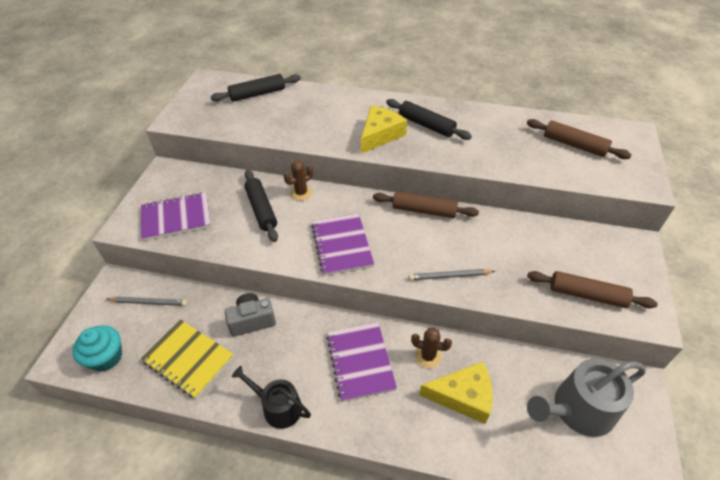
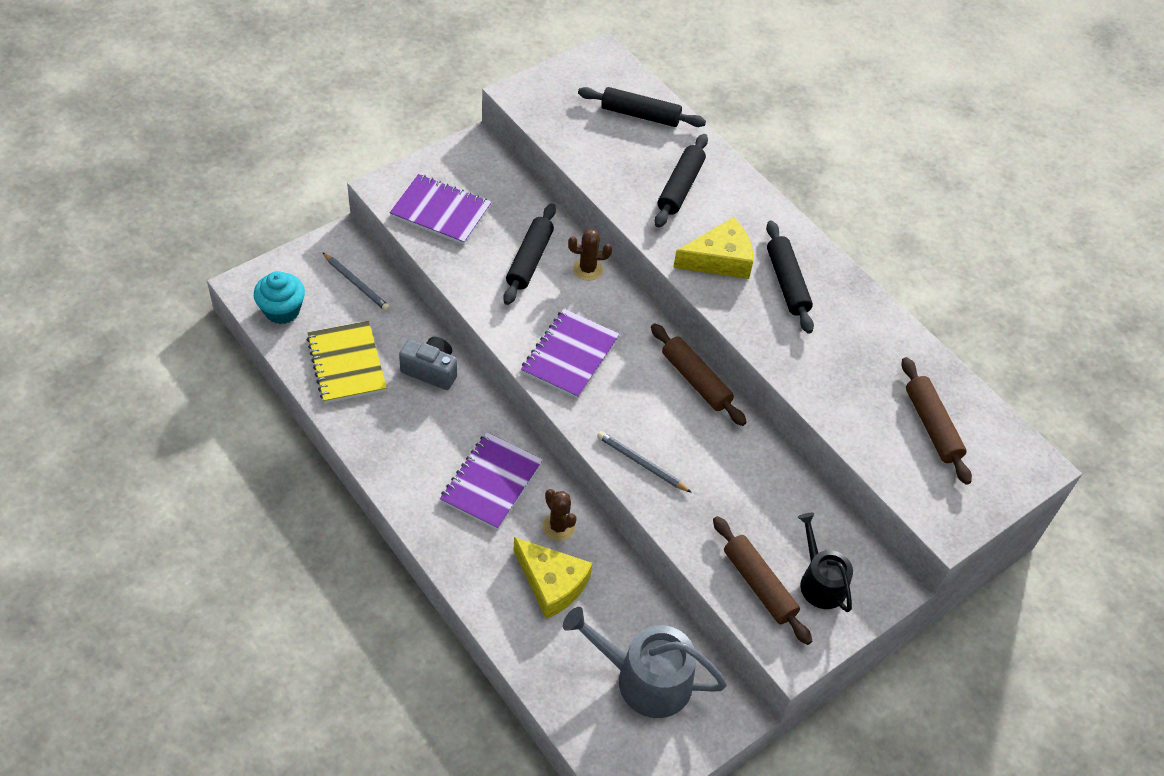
camera: 35 degrees right, 5 degrees up
black watering can [232,366,311,429] -> black watering can moved to [798,513,853,612]
none -> black rolling pin [655,134,708,228]

